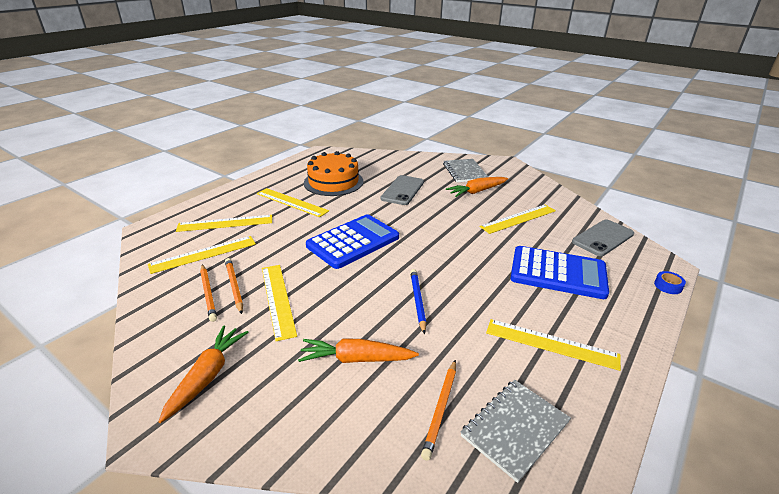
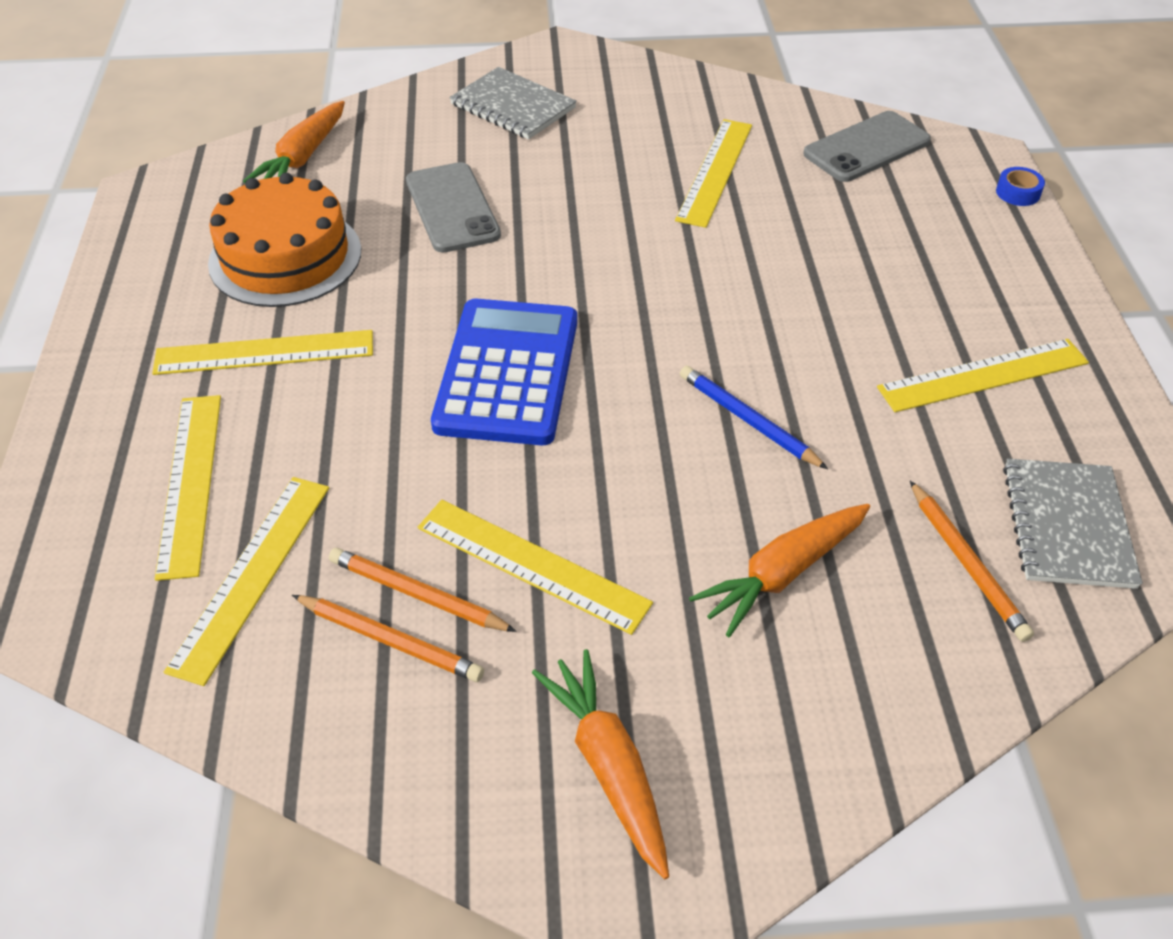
camera: 40 degrees left, 15 degrees up
yellow ruler [176,215,272,232] -> yellow ruler turned 45 degrees counterclockwise [155,395,221,581]
orange carrot [446,177,508,197] -> orange carrot moved to [243,101,345,183]
blue calculator [510,246,609,299] -> none
grey phone [572,220,634,256] -> grey phone turned 45 degrees clockwise [803,111,931,182]

